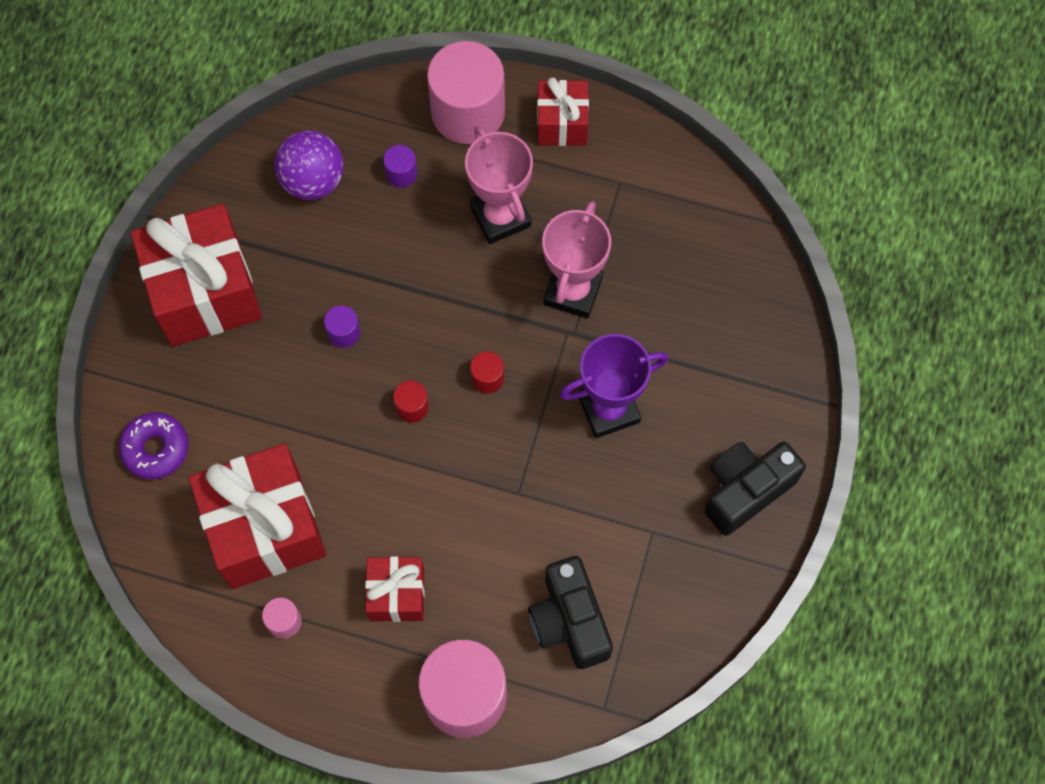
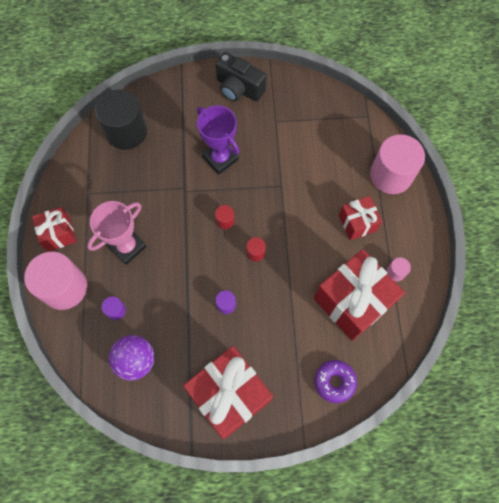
camera: 110 degrees left, 0 degrees up
black camera [528,556,613,669] -> none
pink trophy [542,201,611,319] -> none
none -> black cylinder [95,90,147,150]

